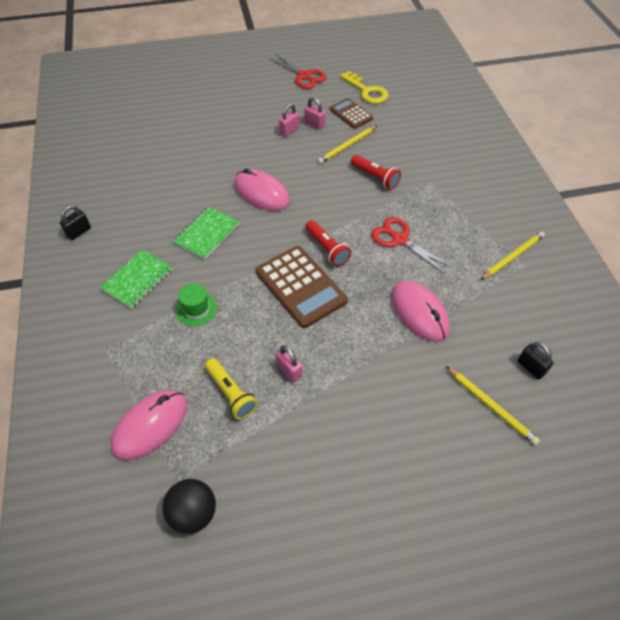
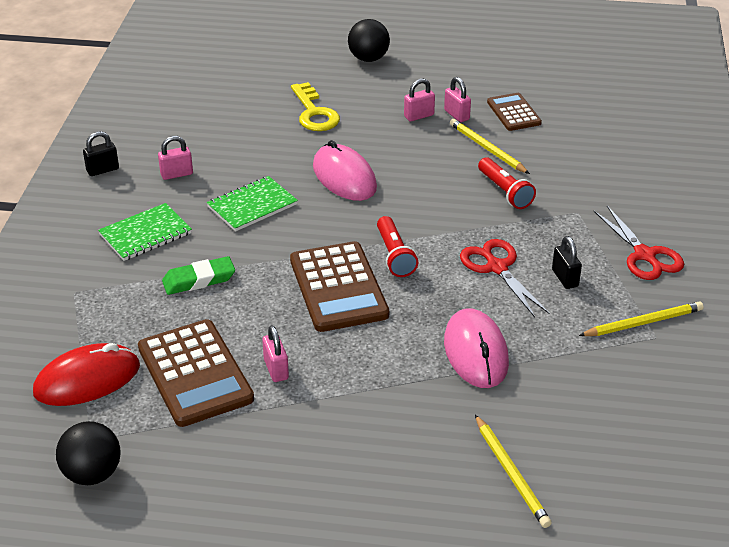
camera: 20 degrees right, 15 degrees down
pink mouse [111,390,187,461] -> red mouse [33,343,140,406]
green hat [176,283,217,326] -> green eraser [162,256,235,295]
yellow flashlight [205,358,258,419] -> brown calculator [138,319,254,427]
red scissors [269,54,326,89] -> red scissors moved to [594,206,684,280]
yellow pencil [317,126,377,164] -> yellow pencil turned 75 degrees clockwise [450,119,530,174]
yellow key [340,71,389,104] -> yellow key moved to [291,82,340,131]
black padlock [518,342,554,380] -> black padlock moved to [552,236,582,289]
none -> pink padlock [158,136,193,180]
none -> black ball [348,19,390,62]

